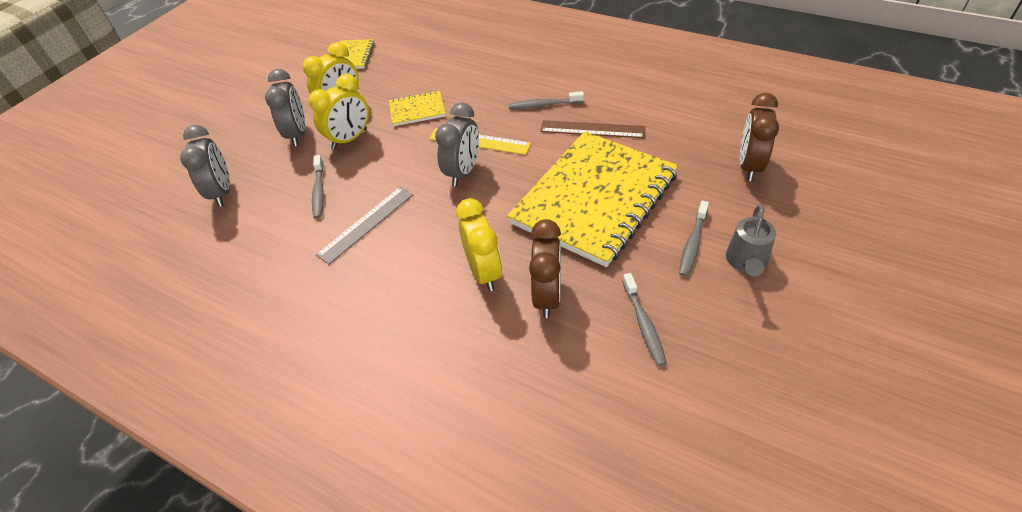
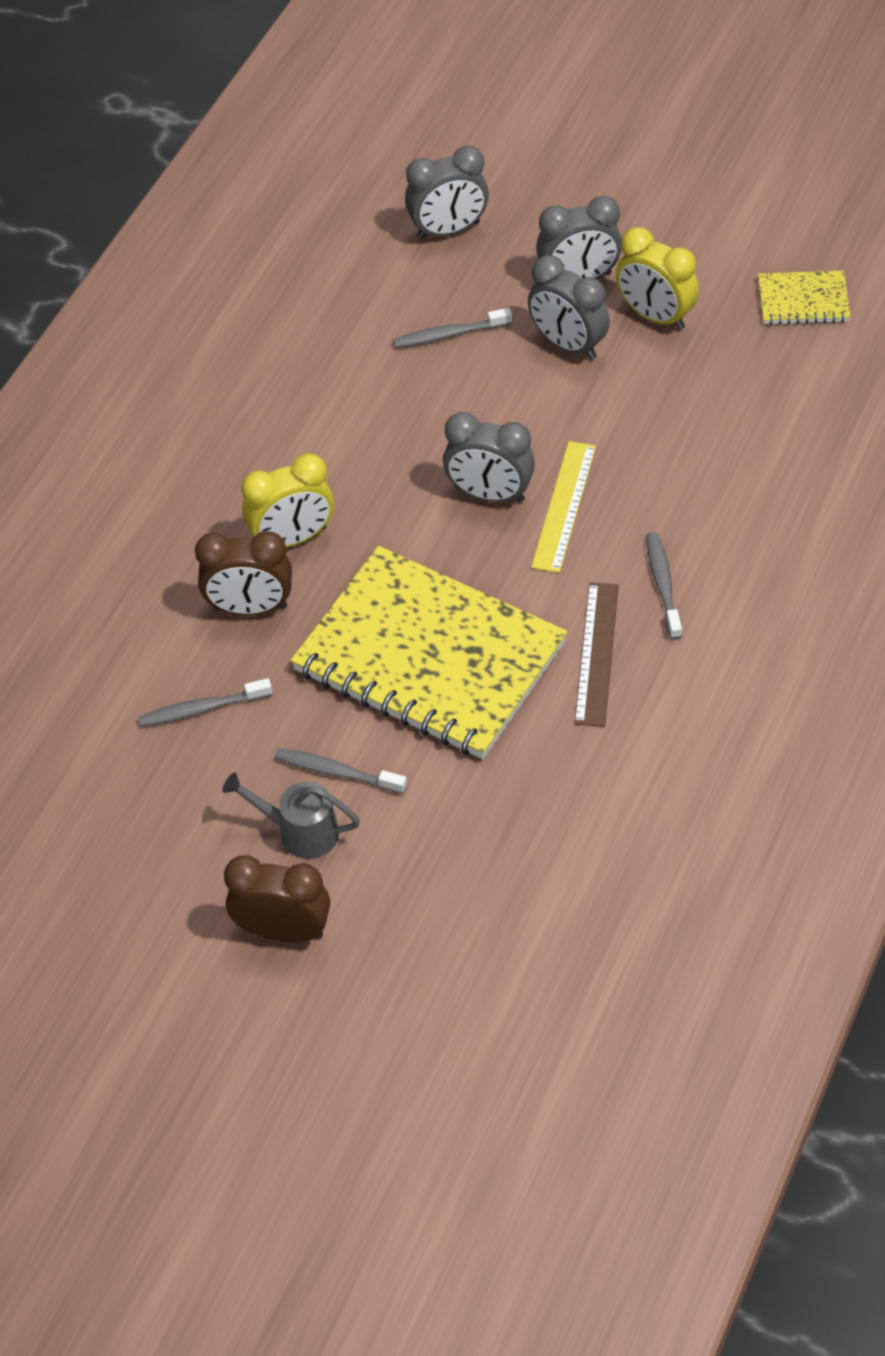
camera: 85 degrees right, 5 degrees up
yellow clock [309,74,369,149] -> grey clock [528,255,610,360]
grey ruler [316,187,414,265] -> none
yellow notebook [389,90,446,126] -> none
brown clock [739,93,779,181] -> brown clock moved to [224,855,330,943]

